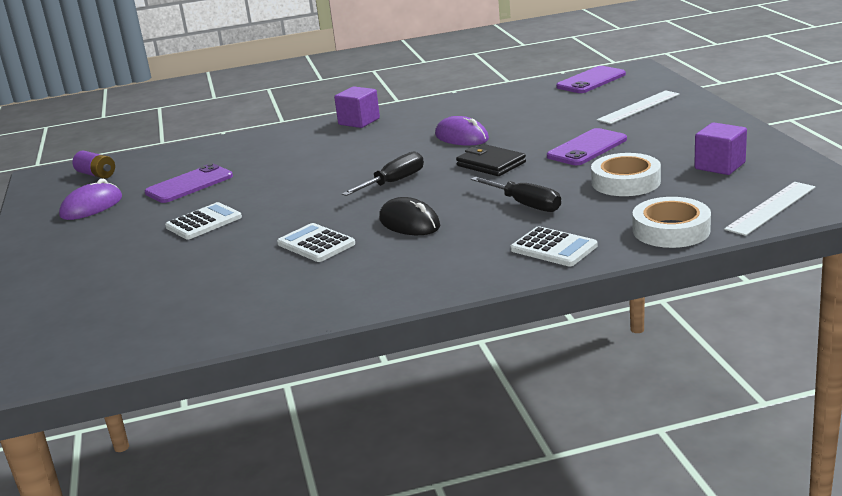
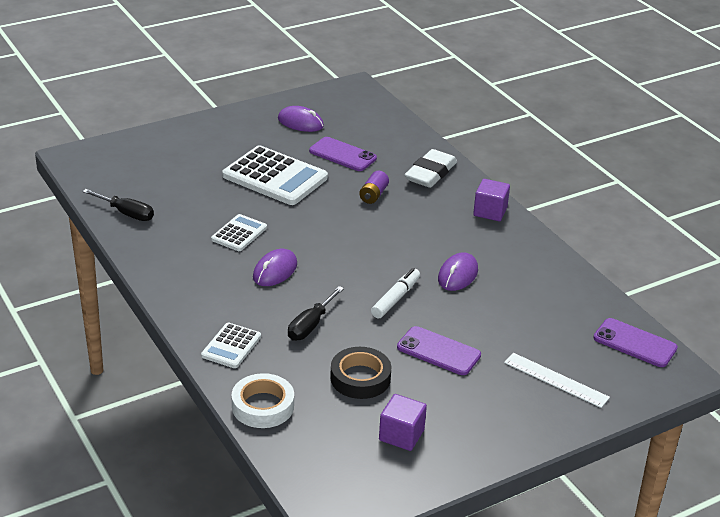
camera: 70 degrees right, 10 degrees up
purple battery [73,151,115,179] -> purple battery moved to [359,171,389,204]
white calculator [165,202,242,239] -> white calculator [222,145,328,205], size x1.89
black screwdriver [342,151,424,196] -> black screwdriver moved to [82,189,154,221]
black mouse [379,197,440,235] -> purple mouse [253,249,297,286]
black wallet [456,144,526,176] -> white marker [371,268,420,319]
white tape [591,153,661,196] -> black tape [330,347,391,399]
white ruler [724,182,815,236] -> none
none -> white eraser [405,149,457,188]

